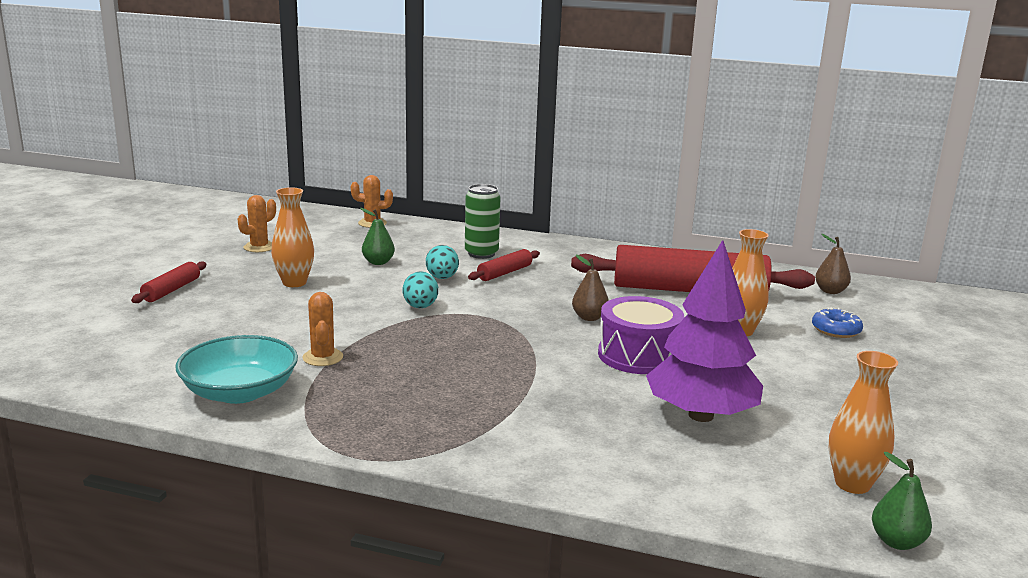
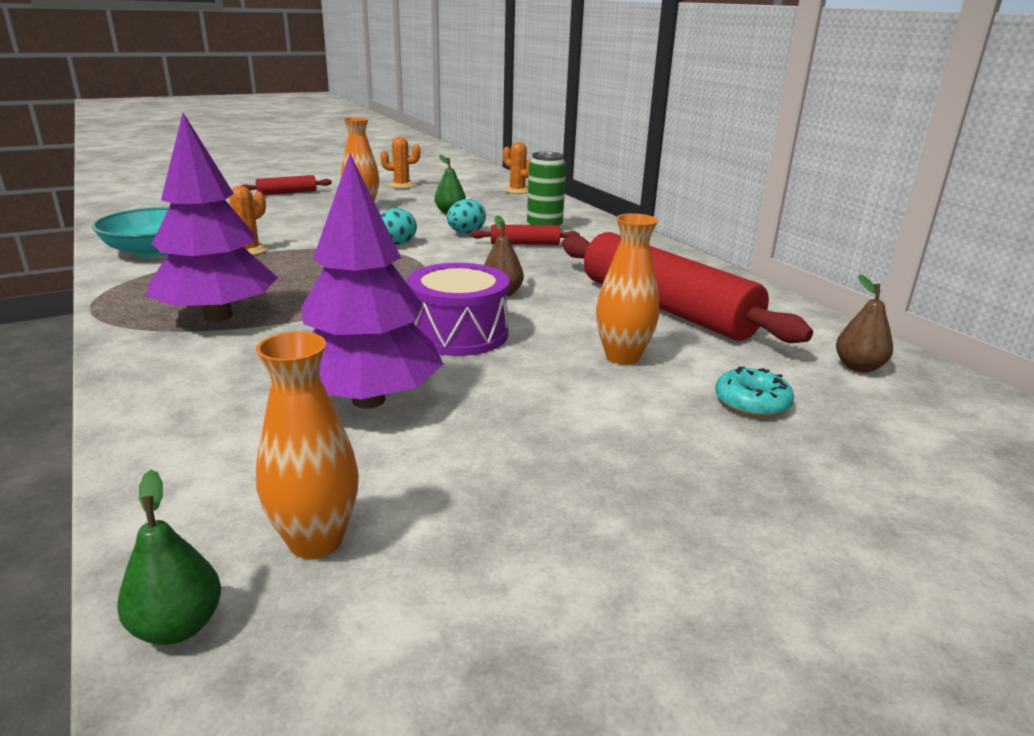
camera: 45 degrees right, 5 degrees up
blue donut [812,307,863,338] -> turquoise donut [715,367,794,417]
none -> purple tree [146,113,278,322]

